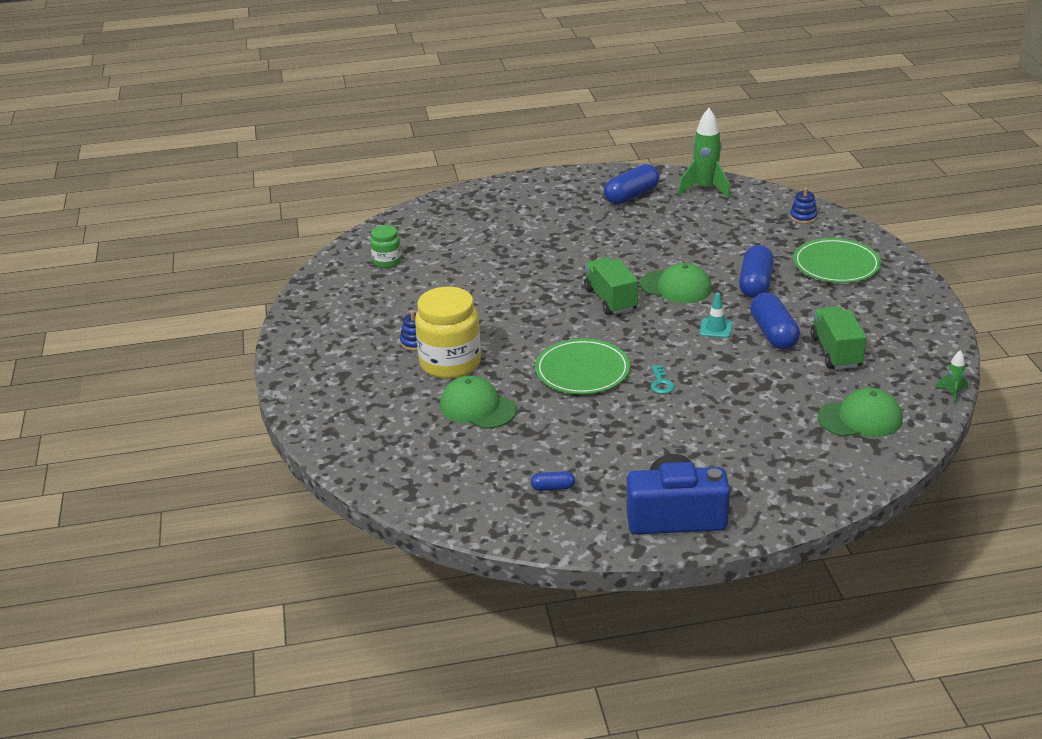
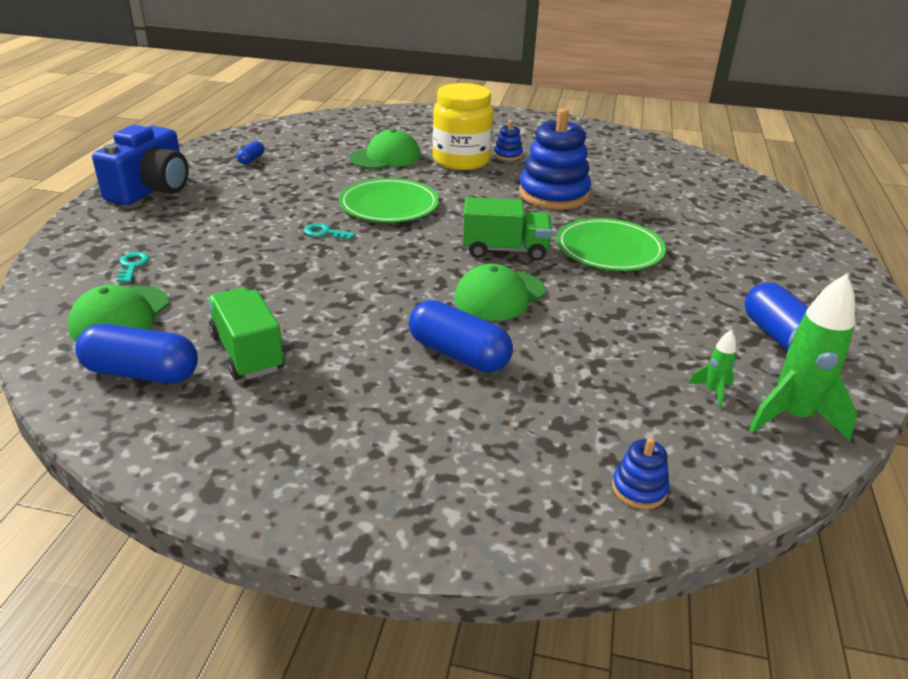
camera: 110 degrees right, 0 degrees up
green jar [370,225,402,268] -> none
turquoise traffic cone [700,293,732,338] -> none
blue capsule [750,293,800,350] -> blue capsule moved to [75,324,198,384]
green plate [793,238,881,283] -> green plate moved to [557,218,666,271]
green truck [810,306,866,369] -> green truck turned 135 degrees counterclockwise [207,287,285,380]
green rocket [935,350,968,405] -> green rocket moved to [689,330,736,409]
none -> turquoise key [117,252,150,282]
none -> blue stacking toy [519,108,591,209]

